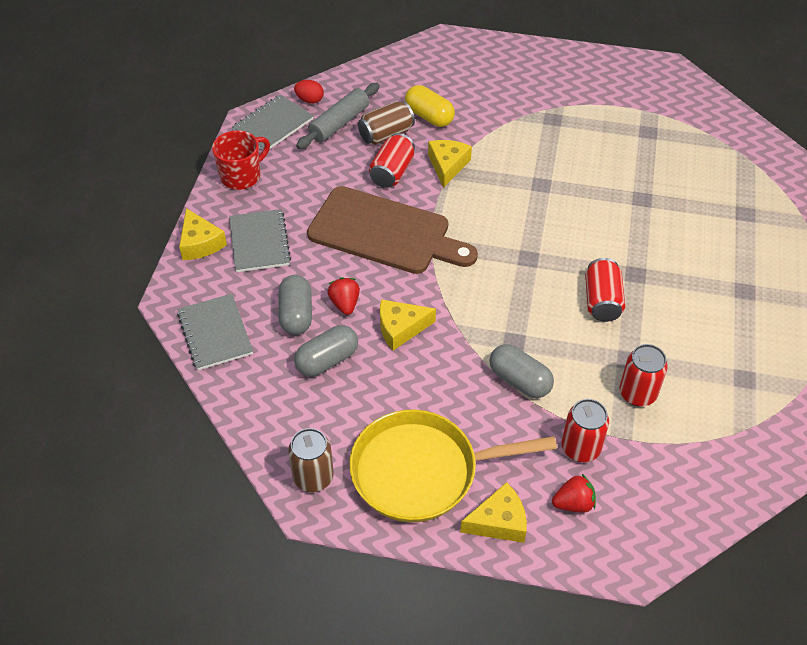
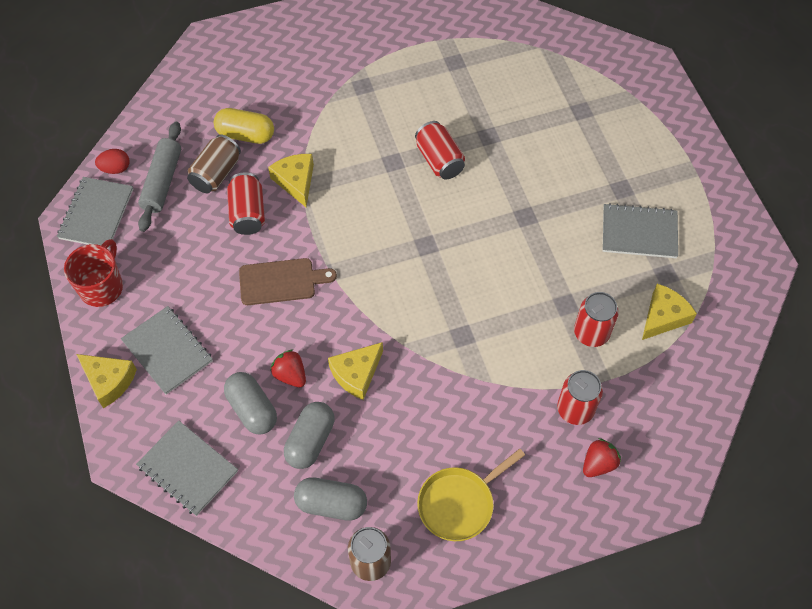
camera: 30 degrees left, 10 degrees up
brown cutting board [307,186,478,274] -> brown cutting board [239,258,337,305], size x0.55
yellow pan [349,410,557,522] -> yellow pan [417,449,525,541], size x0.62
yellow cheese [460,482,527,543] -> yellow cheese moved to [642,284,697,340]
grey capsule [489,344,554,398] -> grey capsule moved to [294,477,367,521]
red can [585,258,625,322] -> red can moved to [415,121,465,180]
none -> grey notebook [603,203,678,258]

